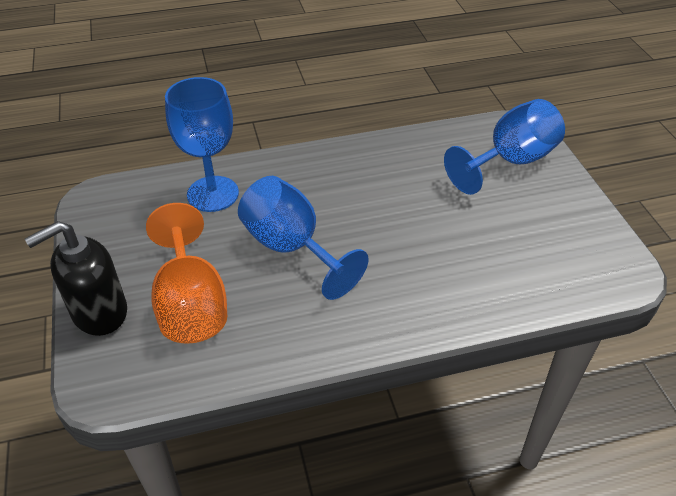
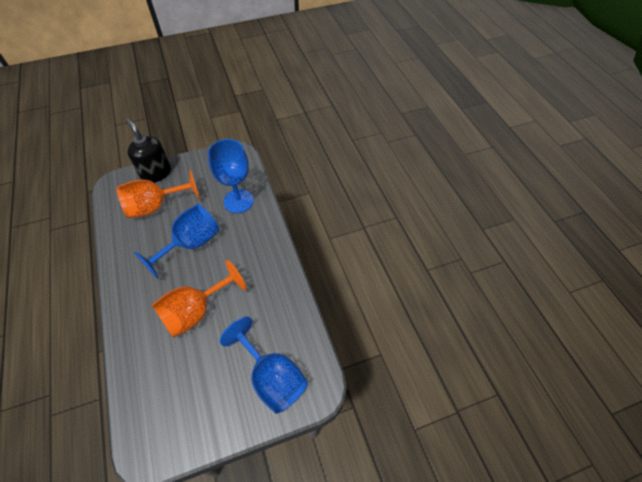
camera: 85 degrees right, 10 degrees up
none -> orange goblet [152,260,246,338]

